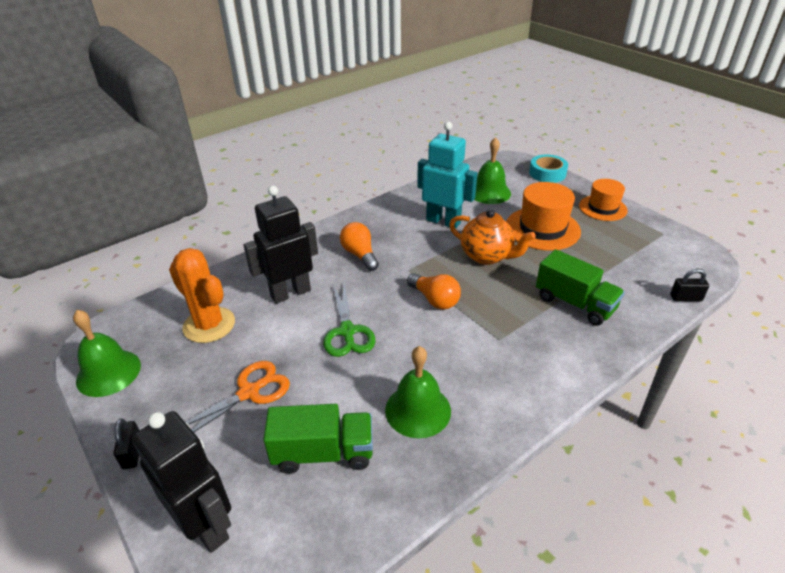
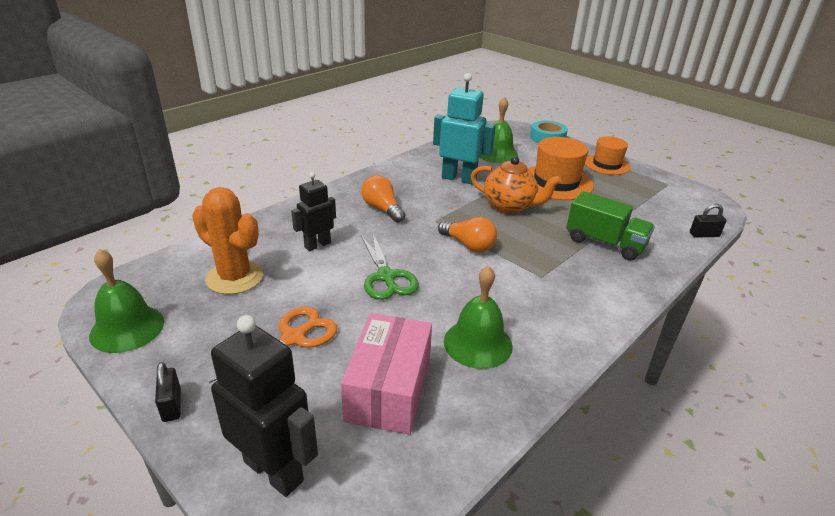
camera: 10 degrees left, 5 degrees down
black robot [244,186,318,304] -> black robot [291,172,336,251], size x0.63
green truck [264,404,373,474] -> pink box [341,313,432,435]

